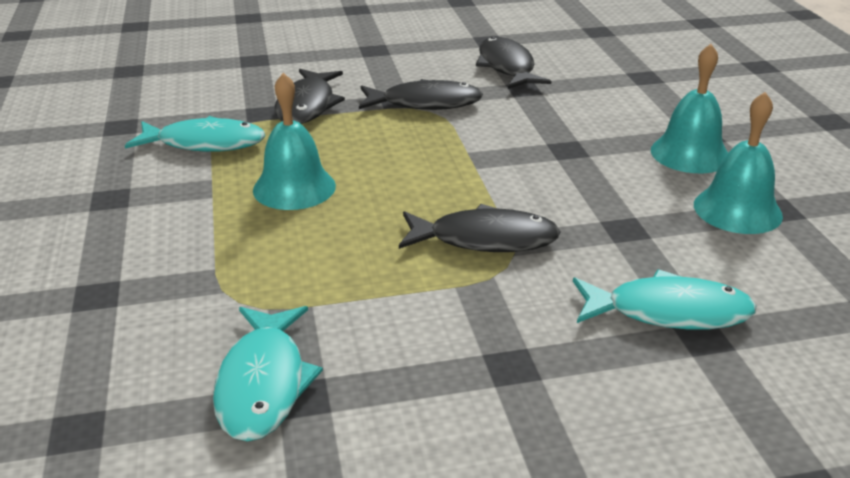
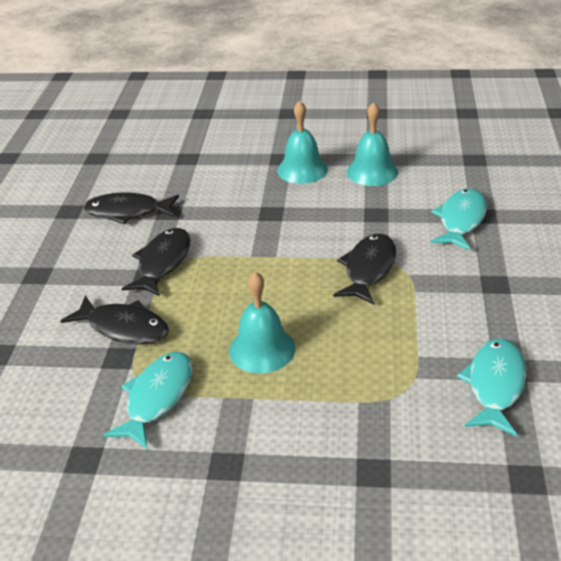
camera: 70 degrees left, 5 degrees up
turquoise fish [213,306,323,442] -> turquoise fish turned 90 degrees counterclockwise [457,338,526,436]

